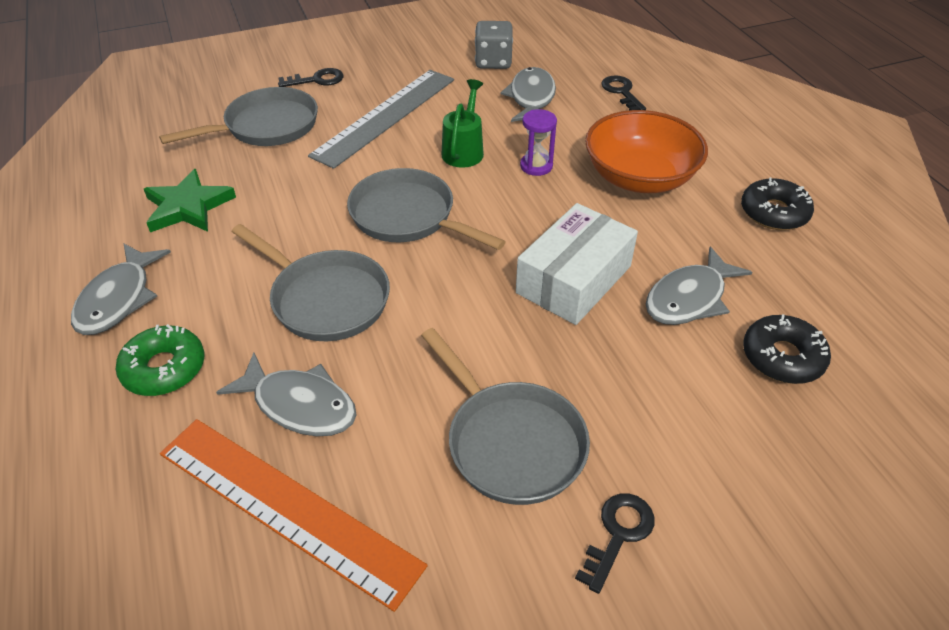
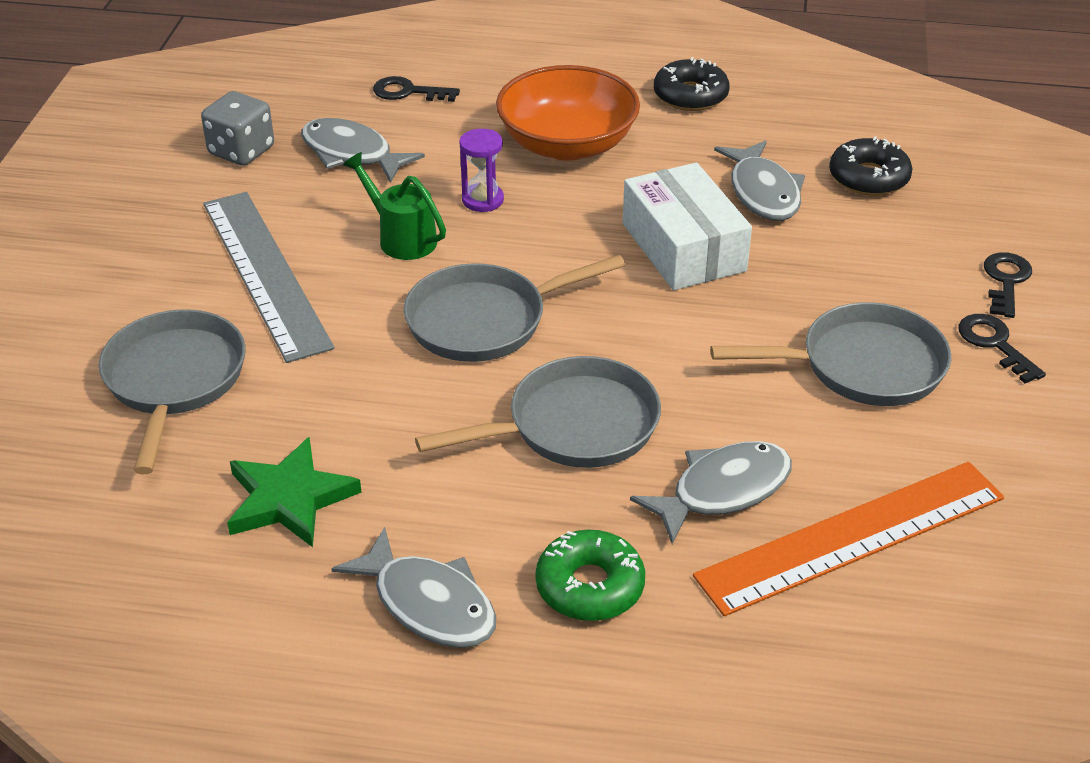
camera: 60 degrees left, 5 degrees down
black key [278,68,343,87] -> black key moved to [984,252,1032,318]

